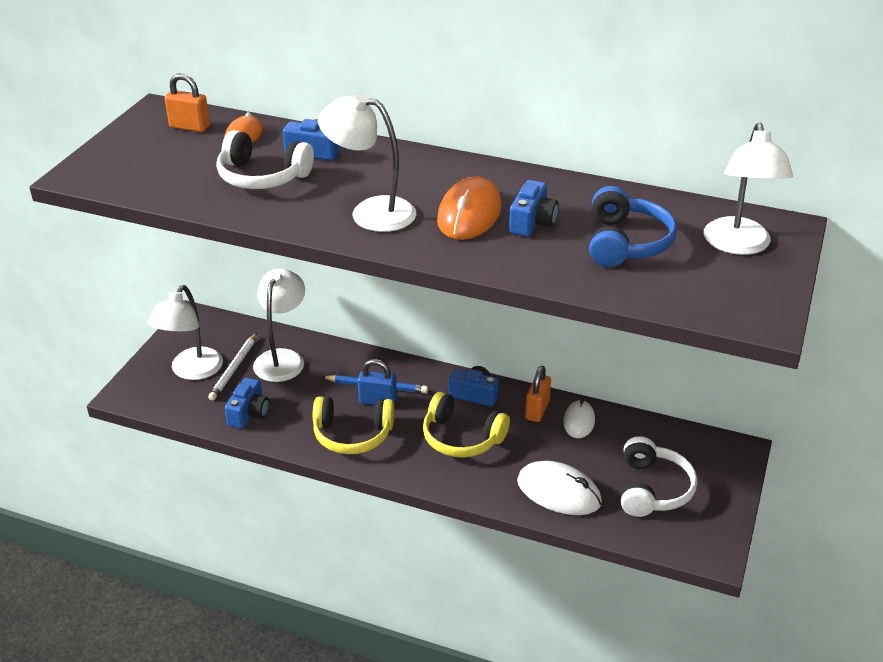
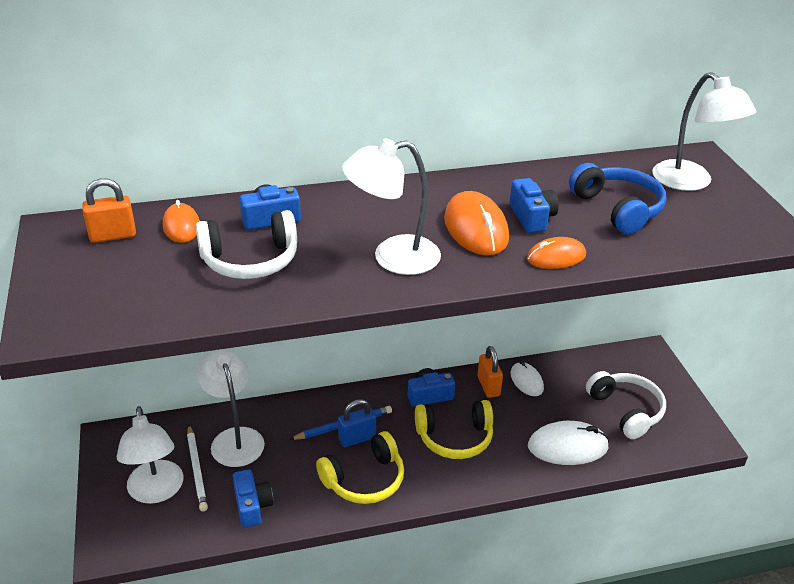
camera: 35 degrees left, 0 degrees up
none -> orange mouse [527,237,586,269]

